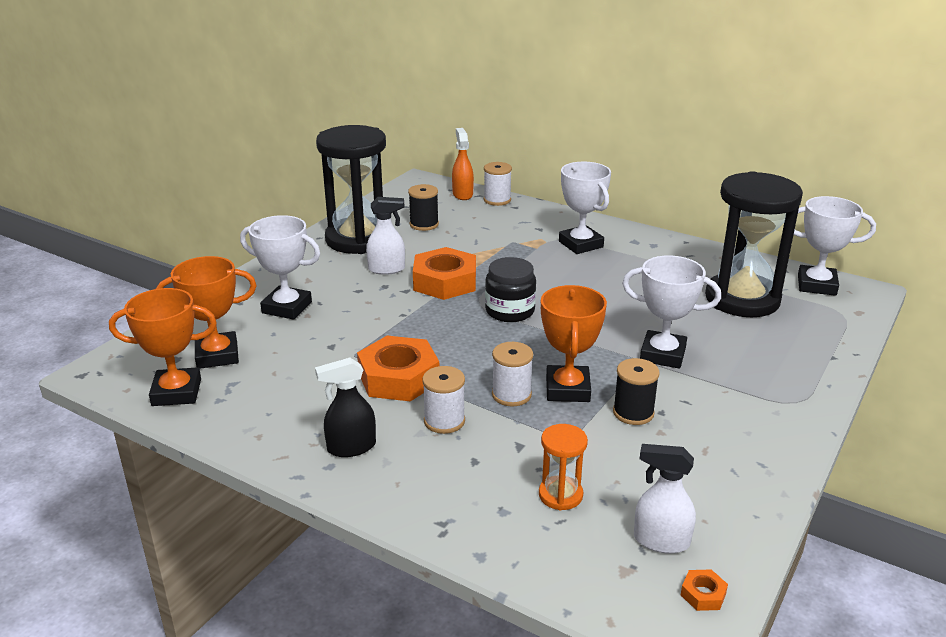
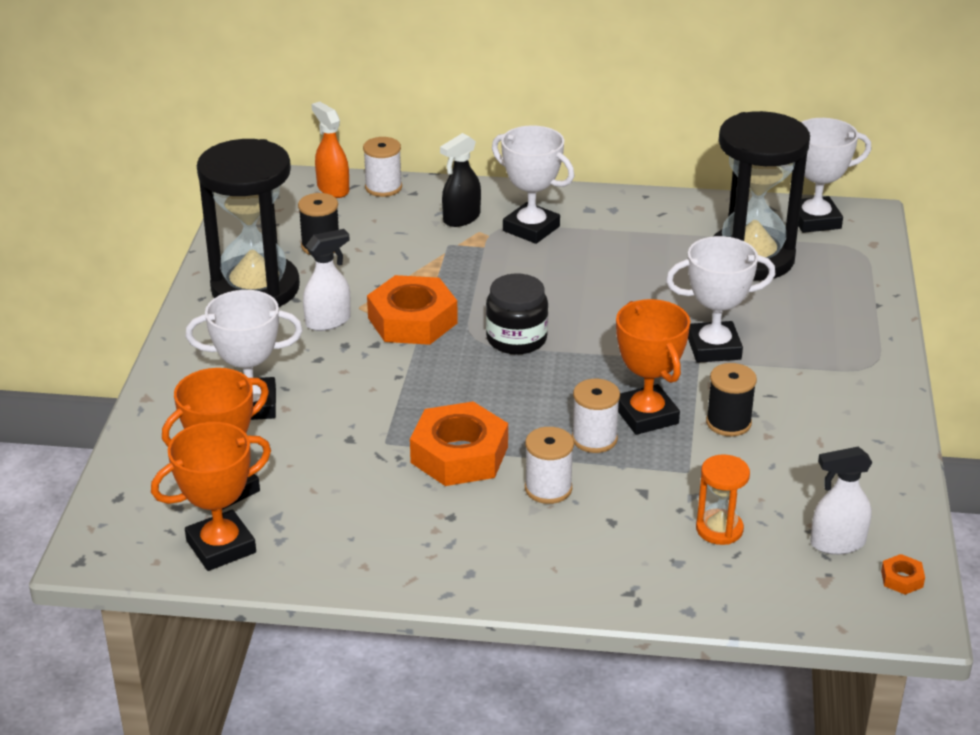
camera: 25 degrees left, 5 degrees up
black spray bottle [315,358,376,457] -> black spray bottle moved to [440,133,481,227]

